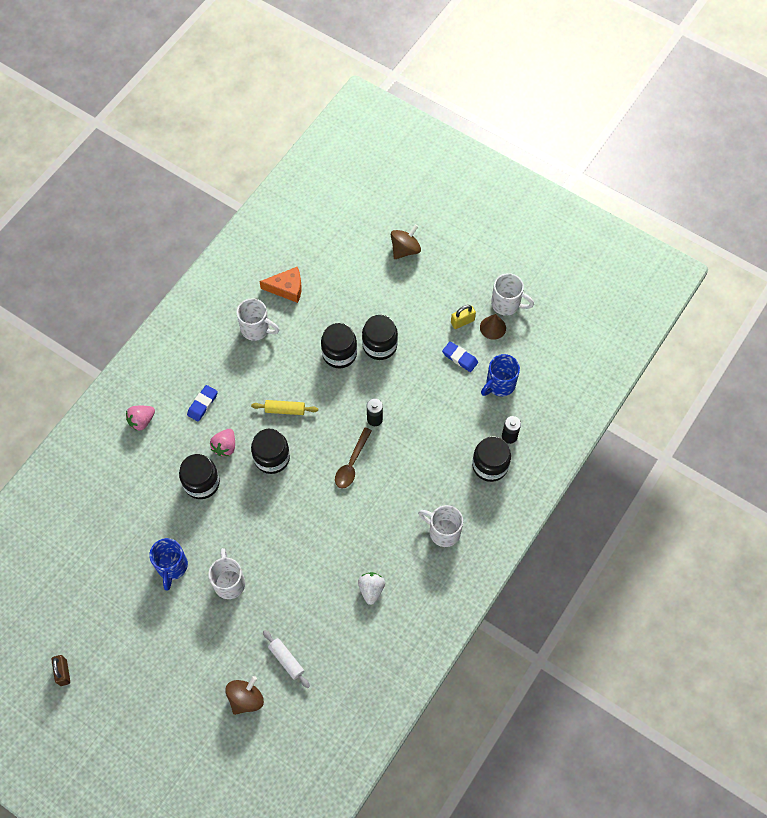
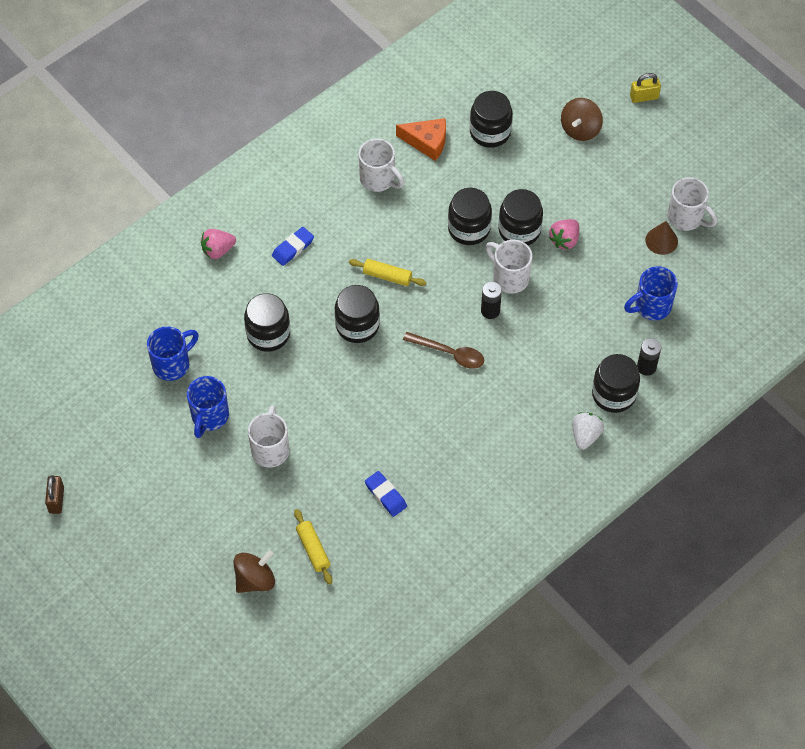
camera: 15 degrees right, 5 degrees down
pink strawberry [210,429,235,456] -> pink strawberry moved to [549,219,579,249]
white rolling pin [263,630,310,688] -> yellow rolling pin [294,509,332,584]
brown spoon [335,427,372,488] -> brown spoon turned 105 degrees counterclockwise [403,332,484,369]
white strawberry [358,572,385,605] -> white strawberry moved to [572,412,604,450]
brown spinning top [391,224,421,259] -> brown spinning top turned 150 degrees clockwise [561,98,603,141]
white mug [418,505,463,547] -> white mug moved to [485,240,532,293]
blue eraser [442,341,478,372] -> blue eraser moved to [365,471,407,517]
yellow padlock [451,305,476,329] -> yellow padlock moved to [630,73,661,103]
none -> blue mug [147,326,199,381]
none -> black jar [470,91,513,148]

